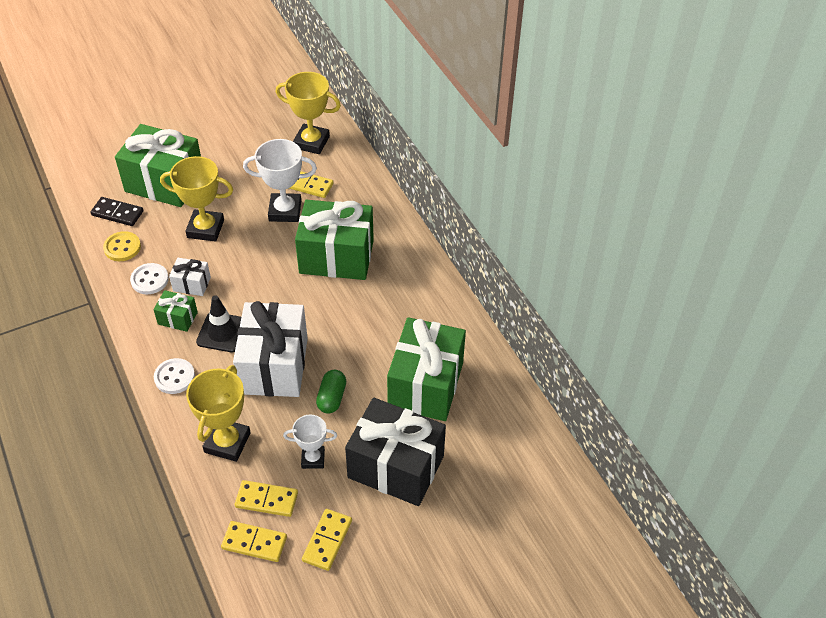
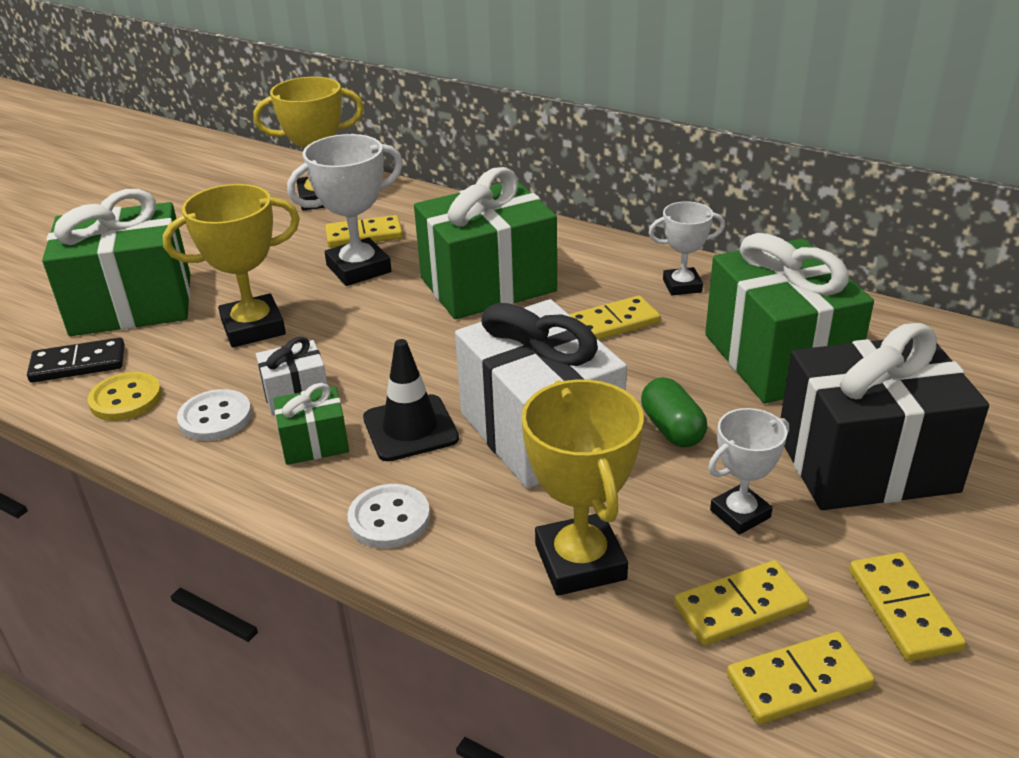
camera: 30 degrees left, 15 degrees down
none -> yellow domino [569,295,661,340]
none -> white trophy [648,201,725,295]

